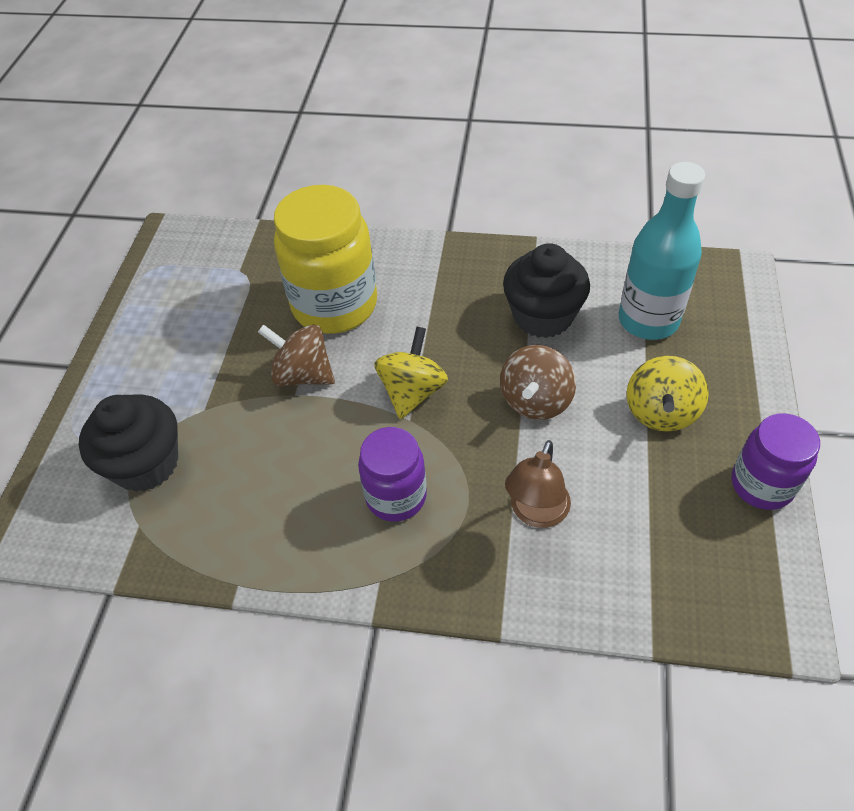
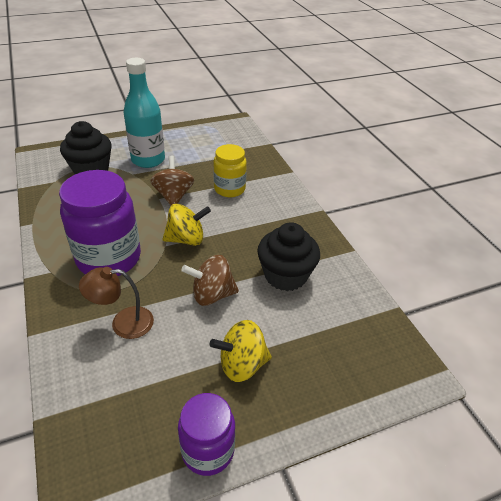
camera: 55 degrees right, 10 degrees down
yellow jar [274,185,377,334] -> yellow jar [213,144,247,197], size x0.59
purple jar [358,427,427,522] -> purple jar [59,170,141,276], size x1.69
turquoise bottle [619,162,705,340] -> turquoise bottle moved to [124,58,165,168]

